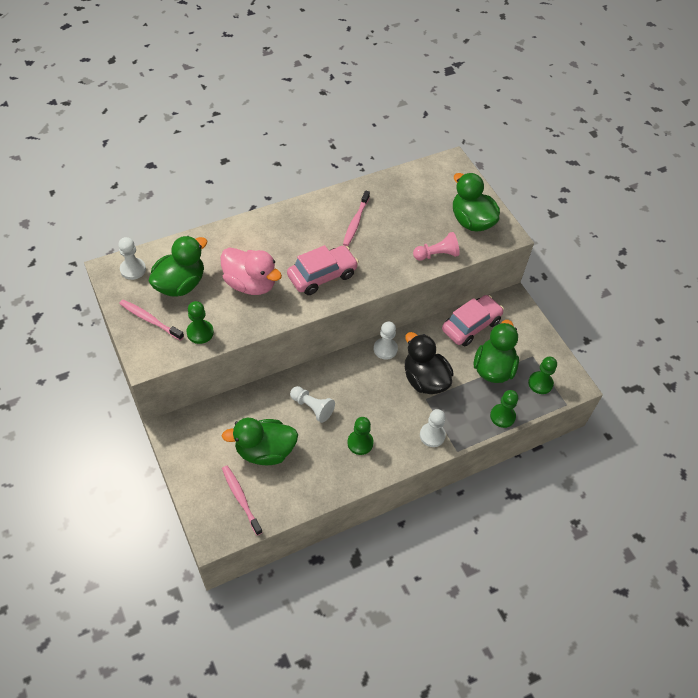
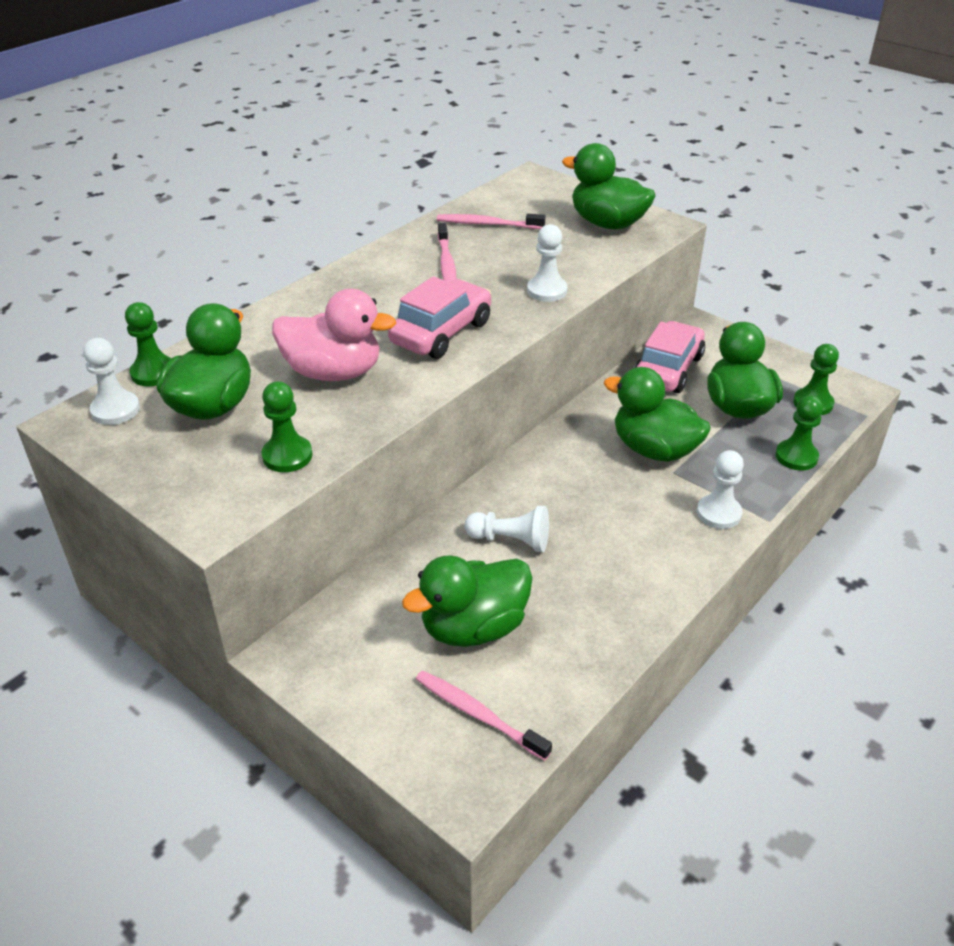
camera: 20 degrees left, 15 degrees down
pink toothbrush [119,300,184,341] -> pink toothbrush moved to [437,214,545,229]
green pawn [347,417,374,455] -> green pawn moved to [125,302,172,386]
white pawn [374,321,398,360] -> white pawn moved to [527,224,567,302]
black duck [405,332,454,394] -> green duck [604,367,711,462]
pink pawn [413,232,460,260] -> none

